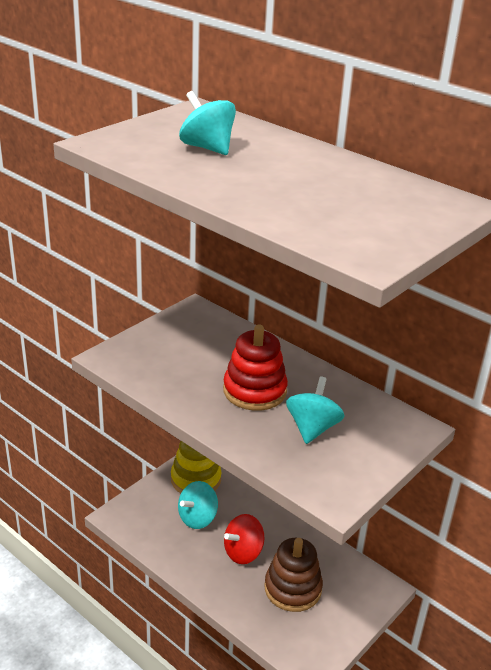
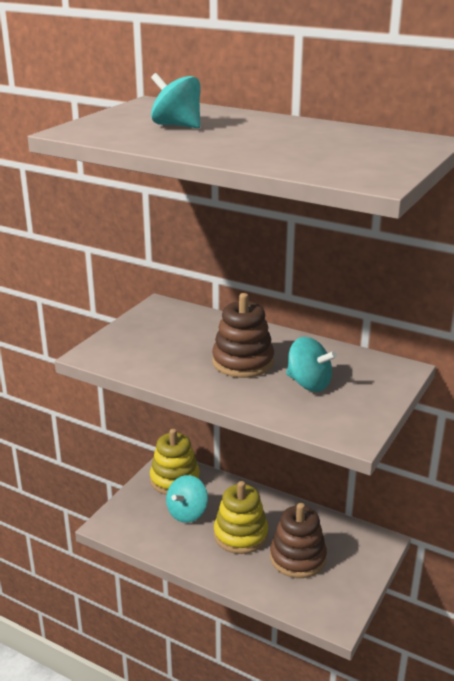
camera: 10 degrees left, 5 degrees down
red stacking toy [223,324,288,411] -> brown stacking toy [212,293,274,378]
red spinning top [224,514,264,564] -> yellow stacking toy [214,481,268,554]
turquoise spinning top [286,376,345,444] -> turquoise spinning top turned 120 degrees clockwise [286,337,337,392]

